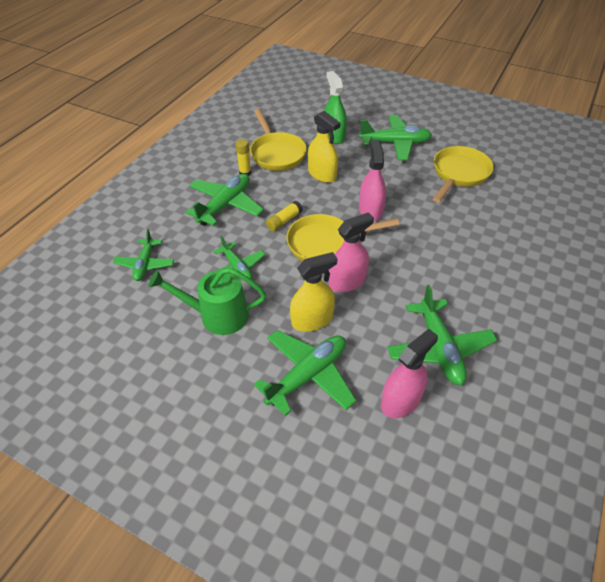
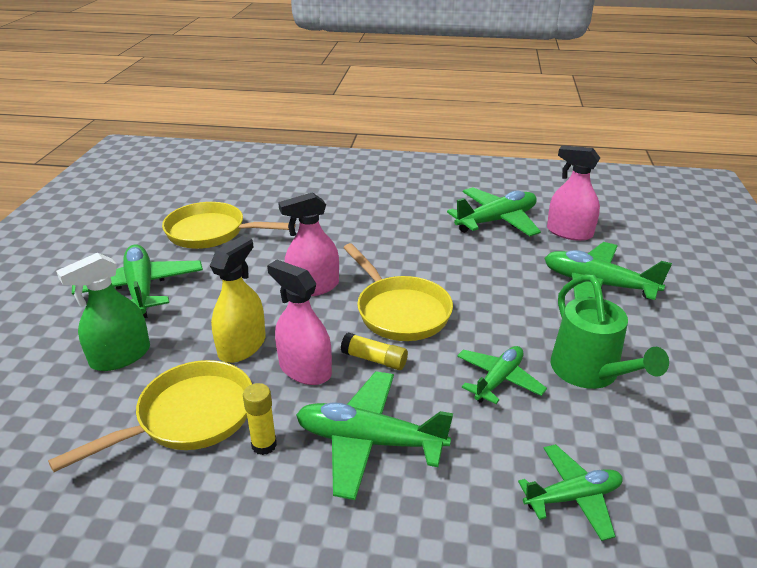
camera: 110 degrees left, 15 degrees down
yellow spray bottle [290,252,337,332] -> none
pink spray bottle [329,212,374,292] -> pink spray bottle moved to [267,260,332,385]

